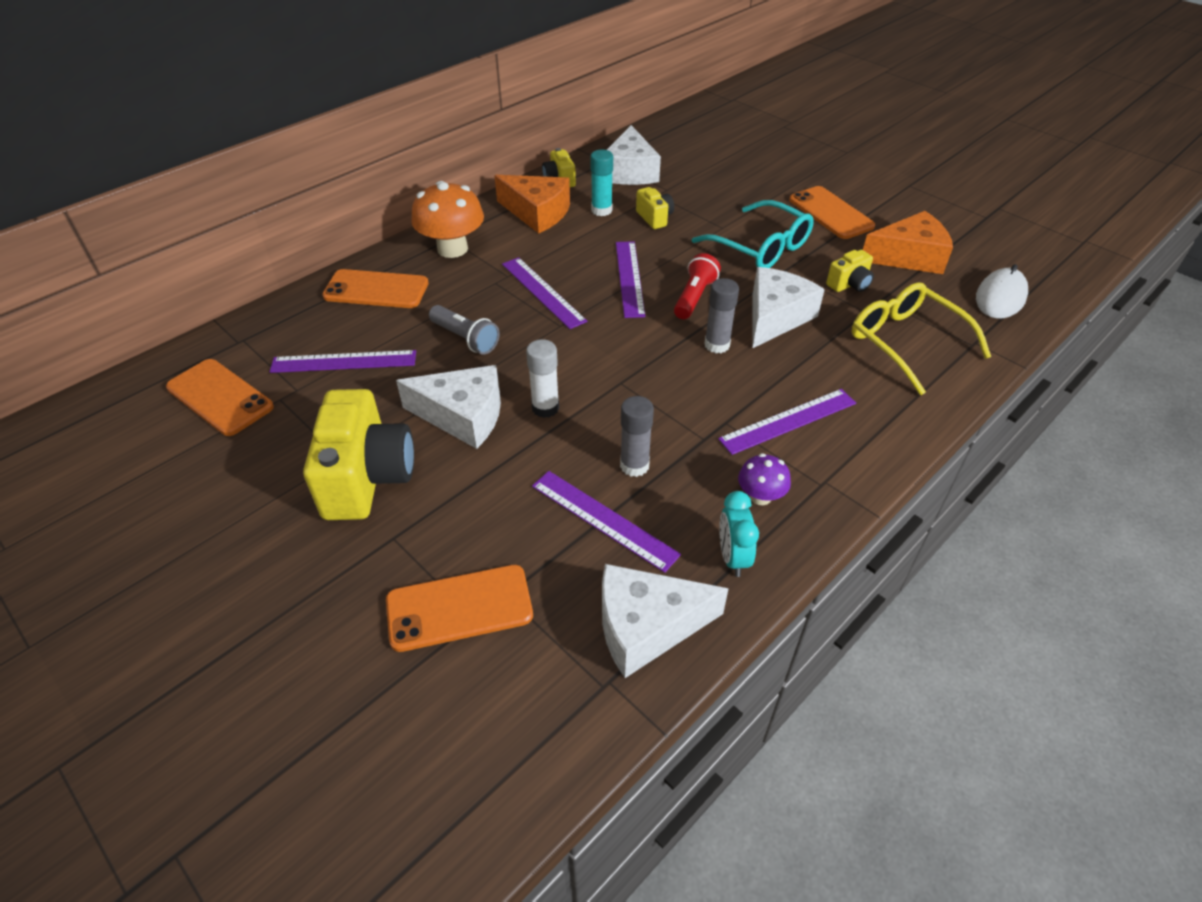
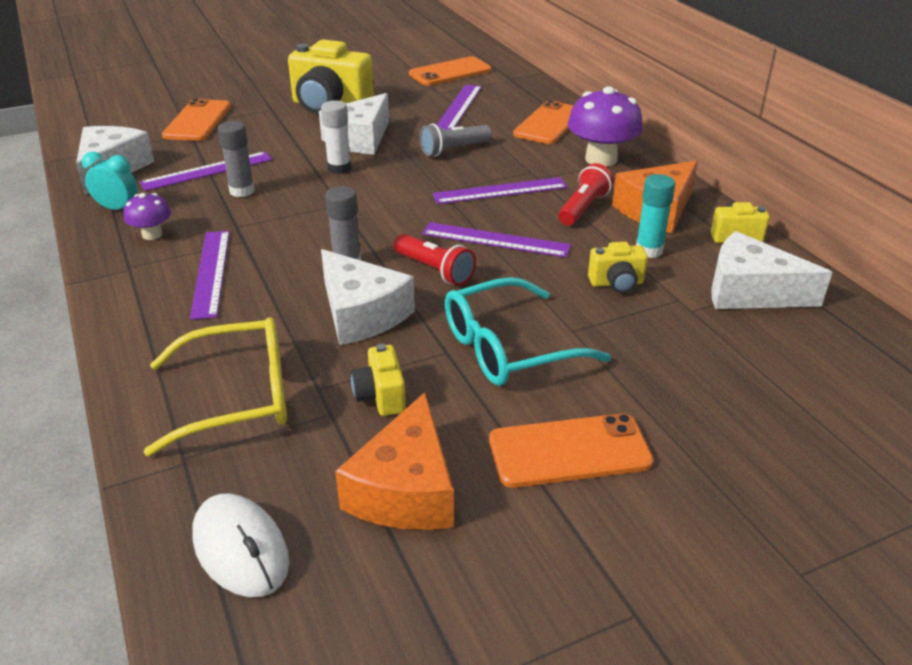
camera: 110 degrees right, 10 degrees down
orange mushroom [411,181,484,258] -> purple mushroom [568,86,643,167]
none -> red flashlight [558,163,614,226]

